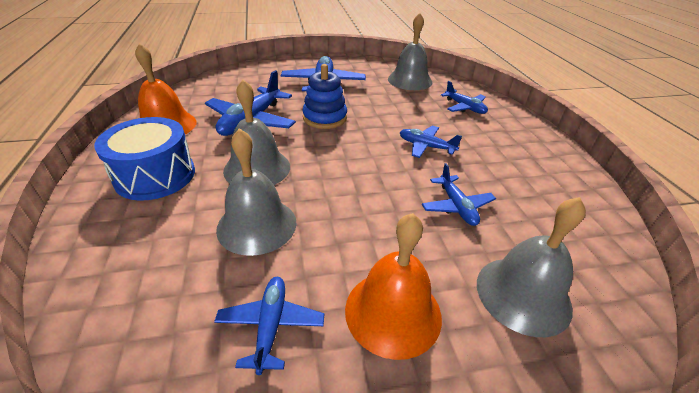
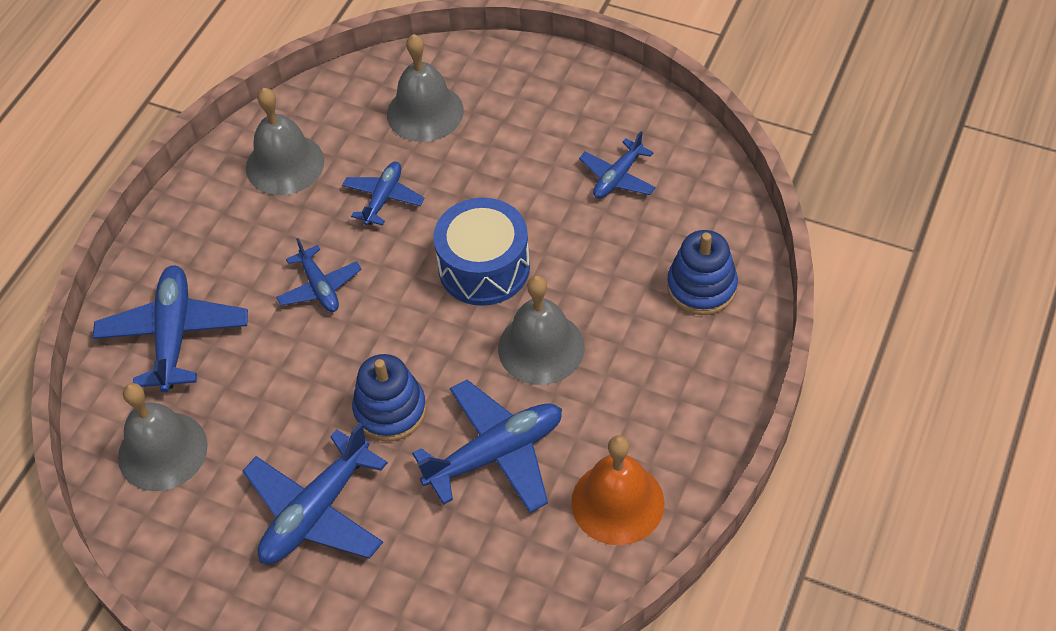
camera: 140 degrees left, 15 degrees up
blue drum [94,117,195,201] -> blue drum moved to [434,198,530,306]
grey bell [216,128,297,256] -> grey bell moved to [246,88,324,195]
orange bell [345,213,442,360] -> none
blue plane [441,81,488,114] -> blue plane [92,265,248,393], size x1.71
none -> blue stacking toy [667,230,738,315]

